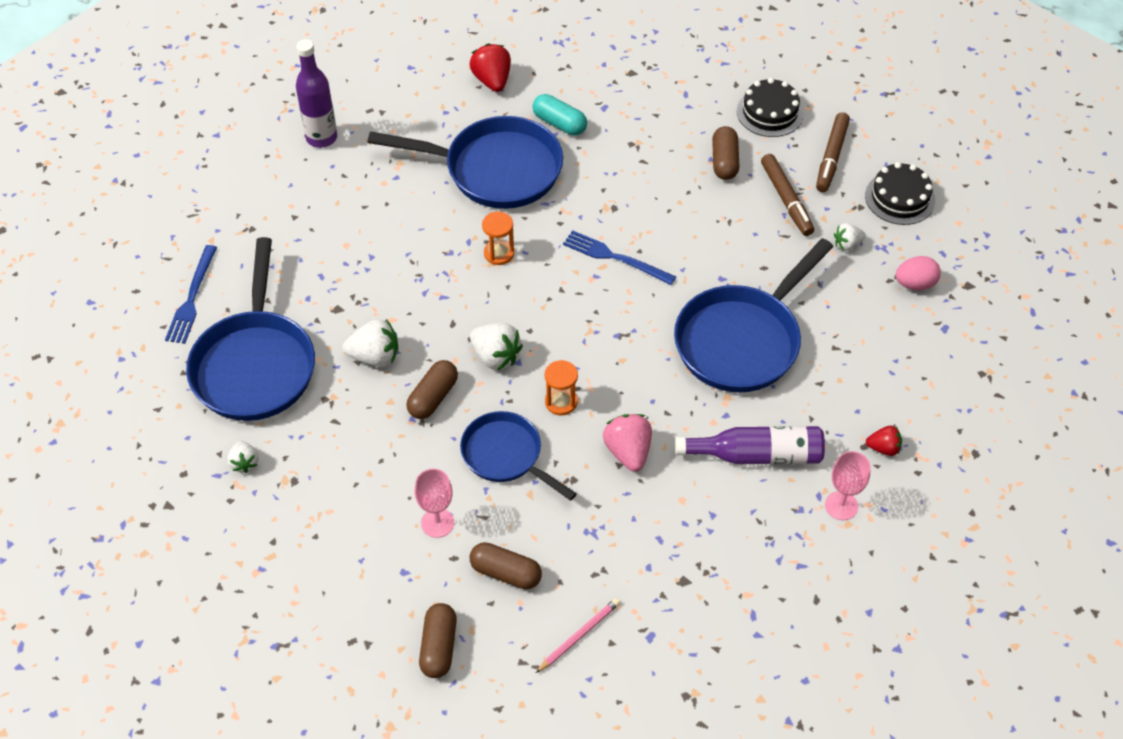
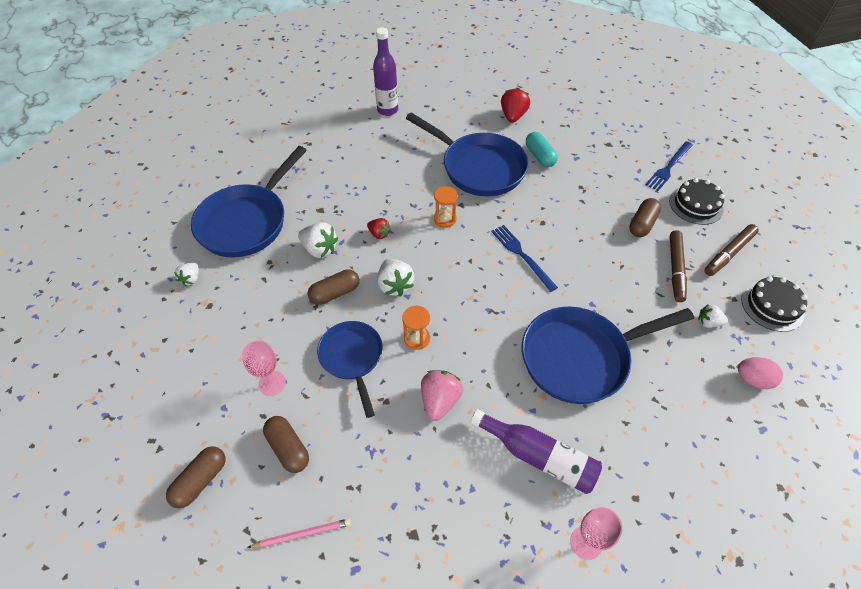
camera: 30 degrees right, 0 degrees up
blue fork [165,245,217,344] -> blue fork moved to [645,141,693,191]
red strawberry [866,426,902,456] -> red strawberry moved to [367,218,391,239]

